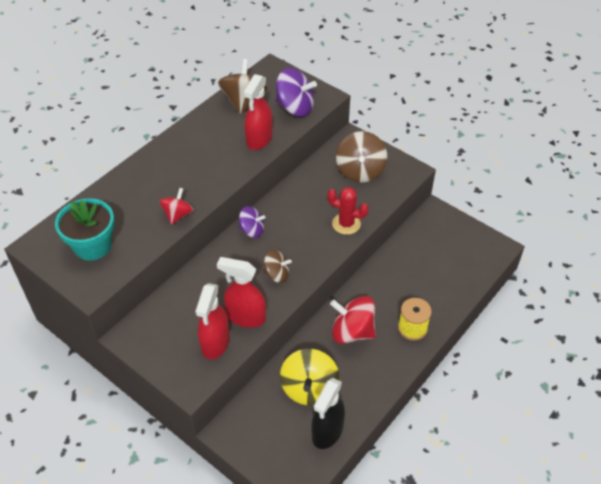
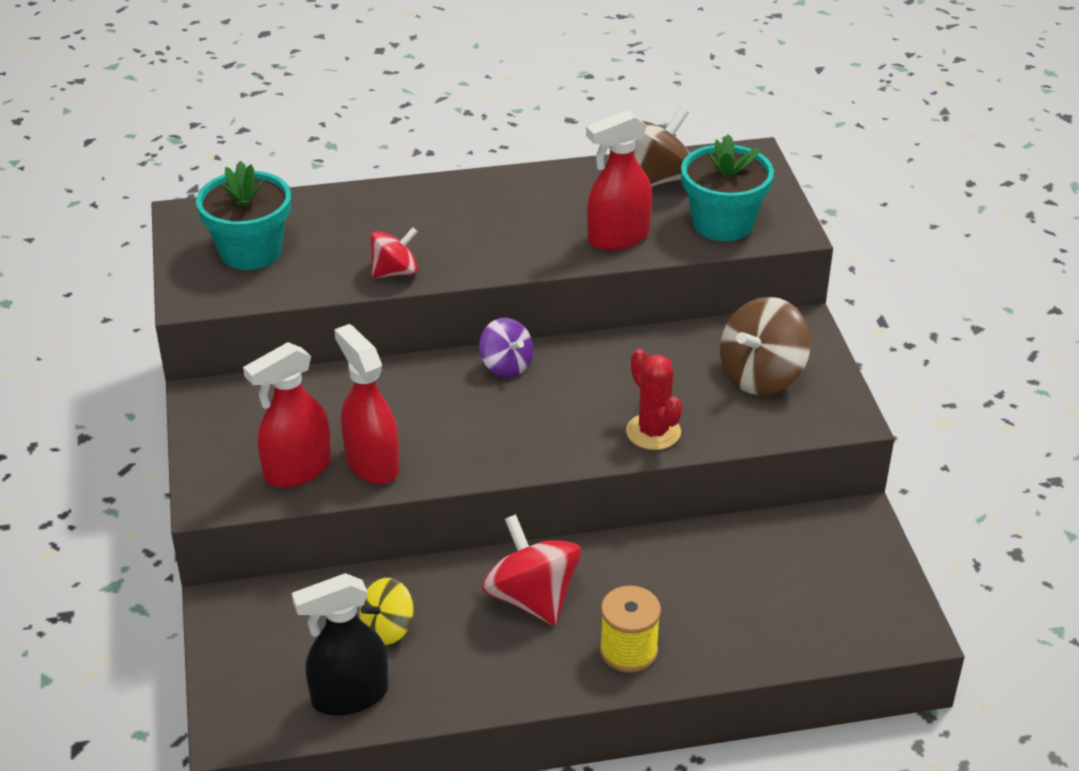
camera: 40 degrees right, 10 degrees down
brown spinning top [262,250,292,283] -> none
purple spinning top [275,68,317,117] -> turquoise flower pot [681,134,774,241]
yellow spinning top [280,349,340,406] -> yellow spinning top [359,578,414,645], size x0.61

